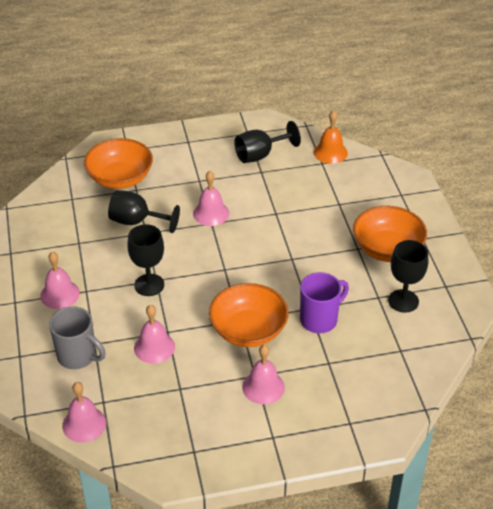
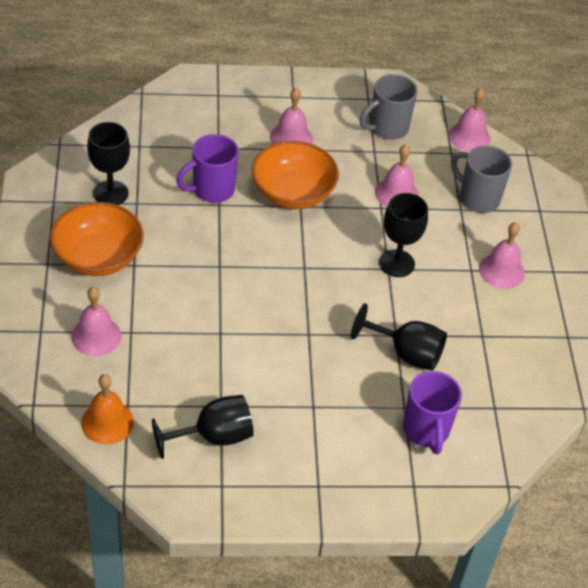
camera: 175 degrees left, 5 degrees up
orange bowl [84,138,153,189] -> purple mug [403,371,462,454]
pink bell [193,171,229,226] -> pink bell moved to [71,287,121,356]
none -> grey mug [360,74,418,140]

